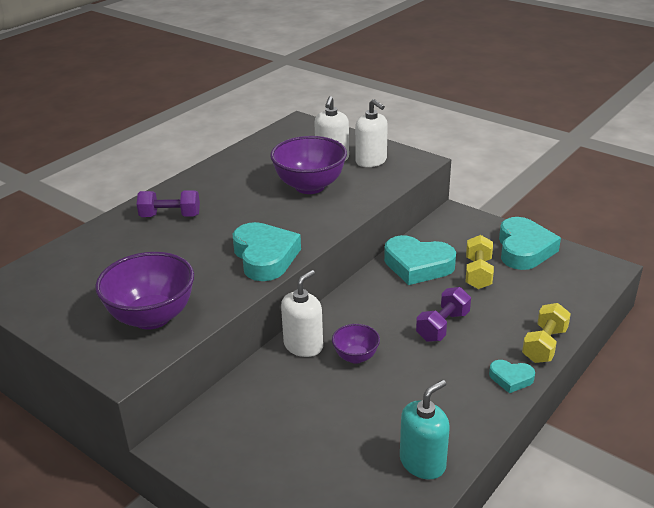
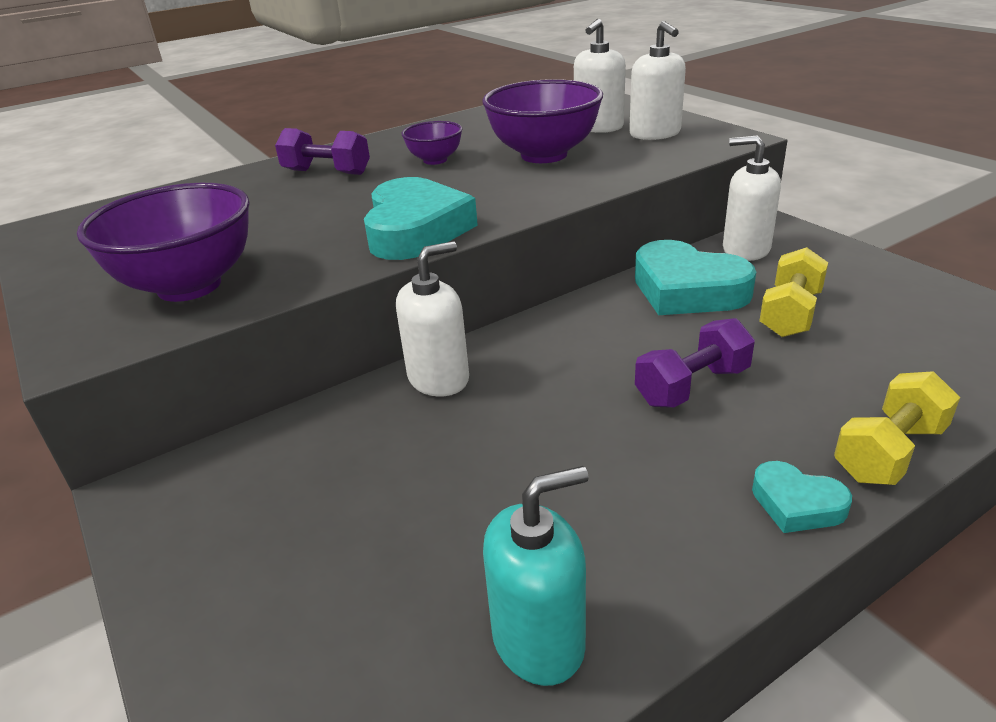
camera: 20 degrees right, 0 degrees up
purple bowl [332,324,380,364] -> purple bowl moved to [402,121,462,165]
turquoise heart [499,217,561,270] -> none
none -> white soap dispenser [723,135,781,261]

